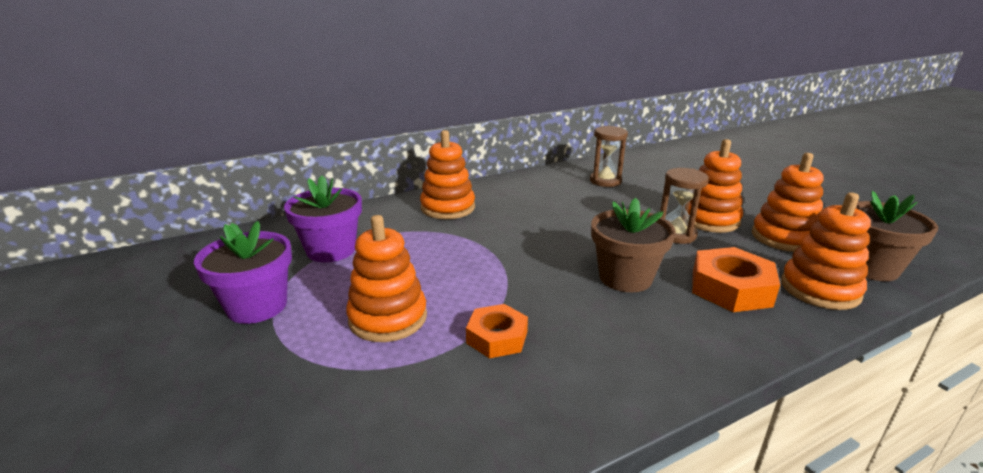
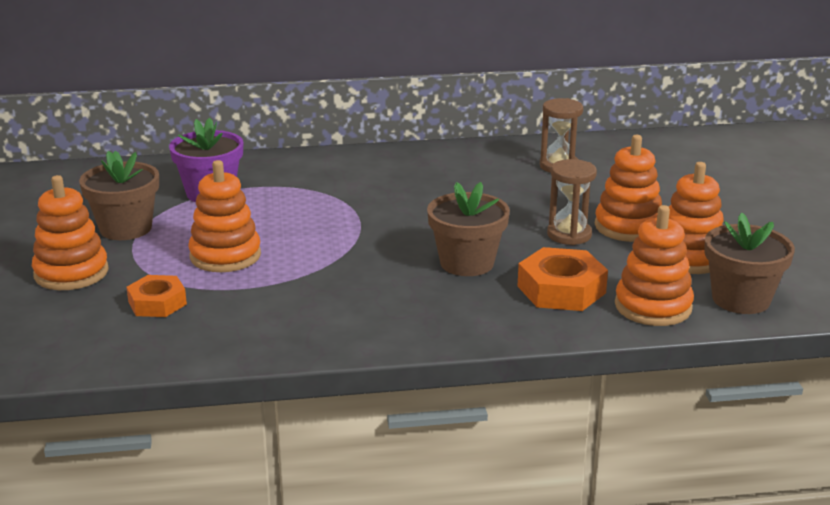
camera: 20 degrees right, 0 degrees up
purple flower pot [194,221,292,324] -> brown flower pot [79,151,159,240]
orange stacking toy [420,130,475,219] -> orange stacking toy moved to [32,175,109,290]
orange nut [466,304,528,358] -> orange nut moved to [126,275,187,317]

